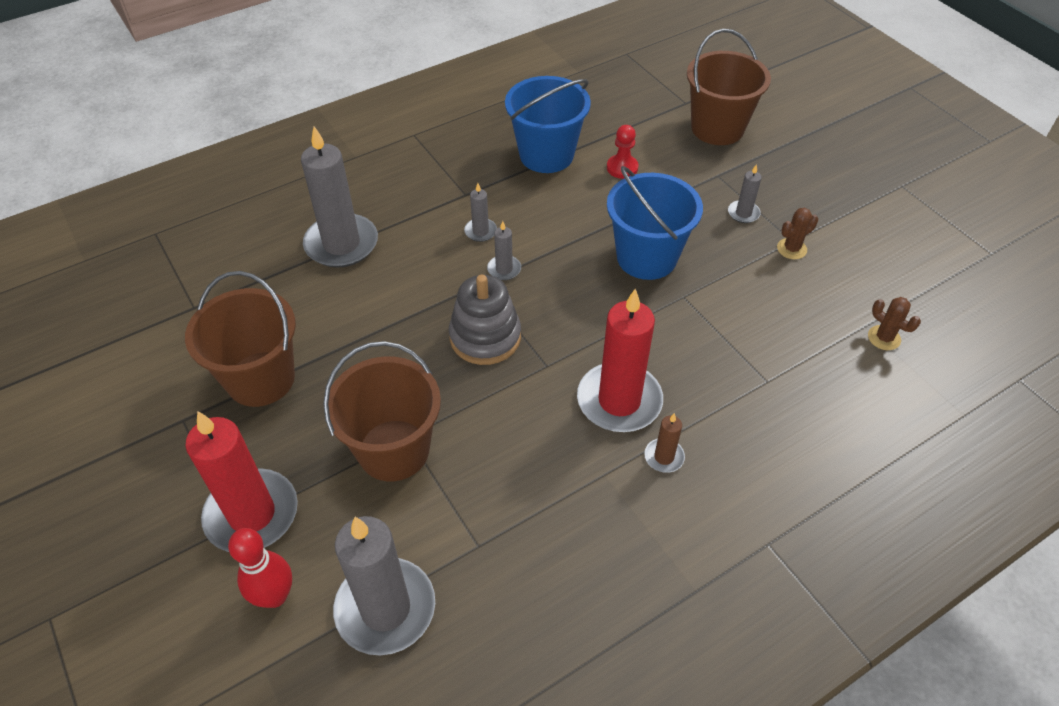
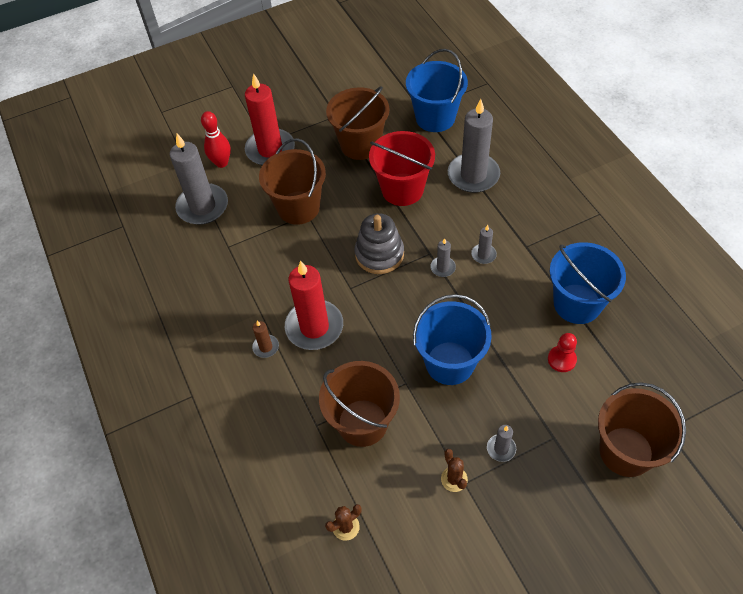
camera: 100 degrees right, 5 degrees up
none -> brown bucket [319,361,400,447]
none -> red bucket [369,131,435,206]
none -> blue bucket [406,49,468,132]

